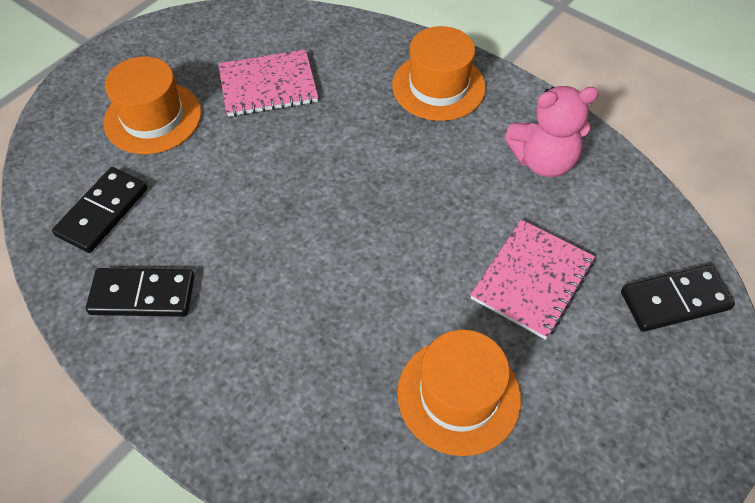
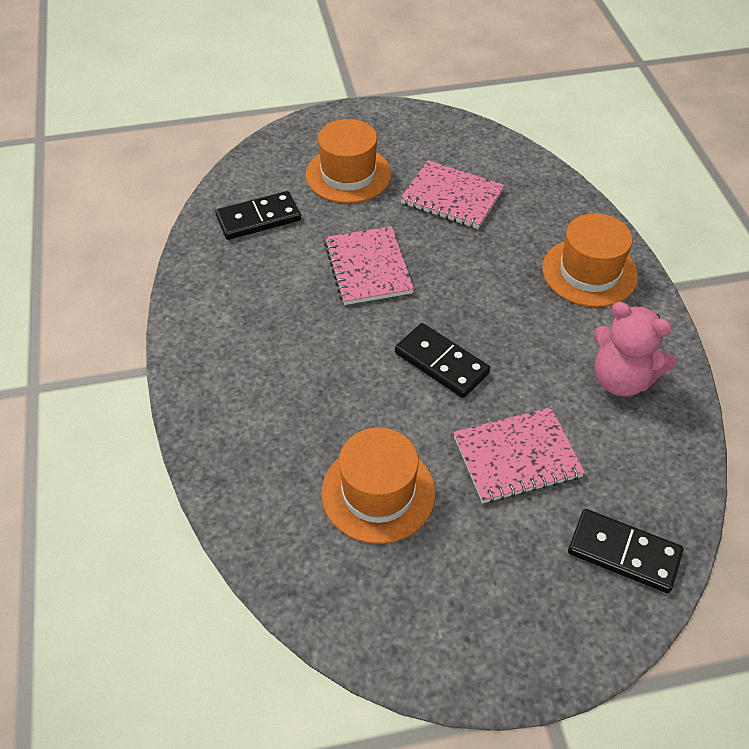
camera: 40 degrees right, 5 degrees down
black domino [86,268,195,317] -> black domino moved to [395,323,490,398]
none -> pink notebook [324,226,414,305]

